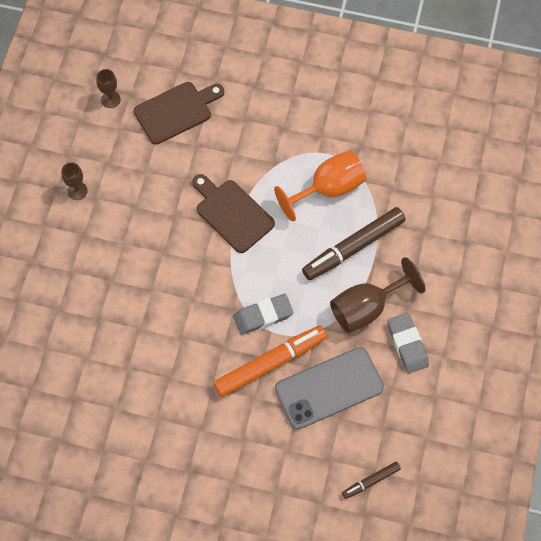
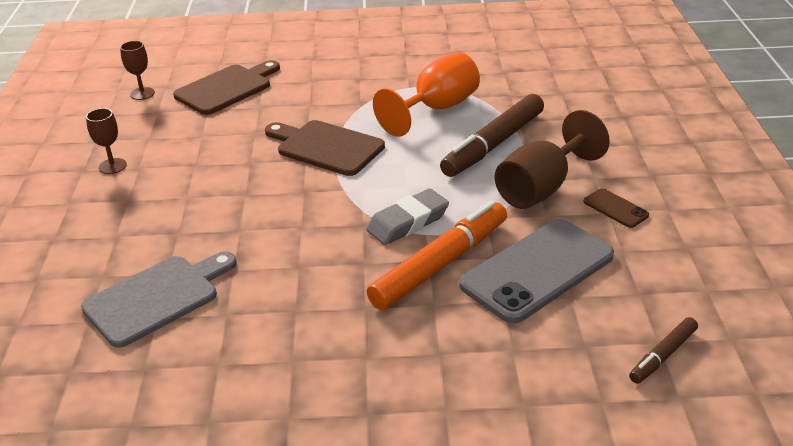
camera: 15 degrees left, 30 degrees down
grey eraser [387,313,429,373] -> brown phone [583,188,649,228]
none -> grey cutting board [81,251,237,348]

